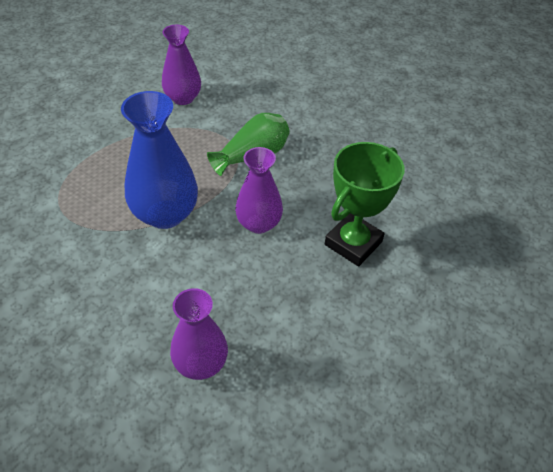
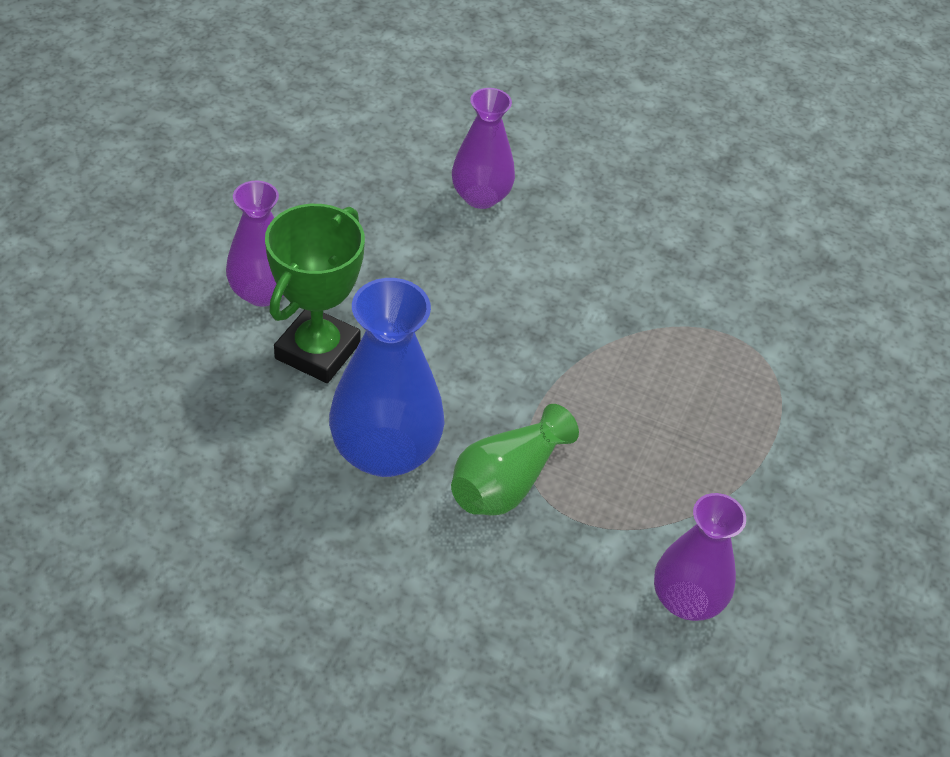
camera: 165 degrees right, 0 degrees up
blue vase [121,91,198,229] -> blue vase moved to [329,278,445,477]
purple vase [235,147,283,234] -> purple vase moved to [226,181,284,307]

